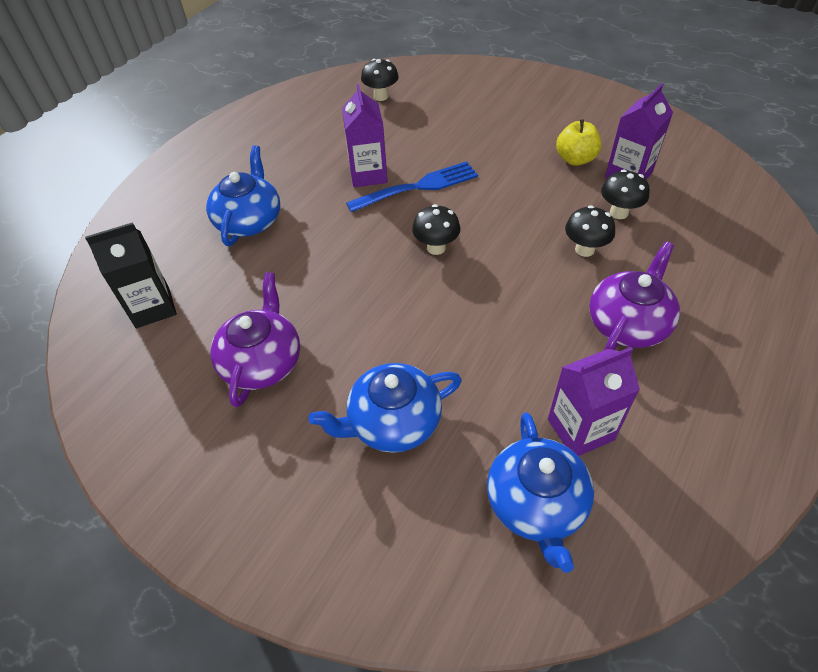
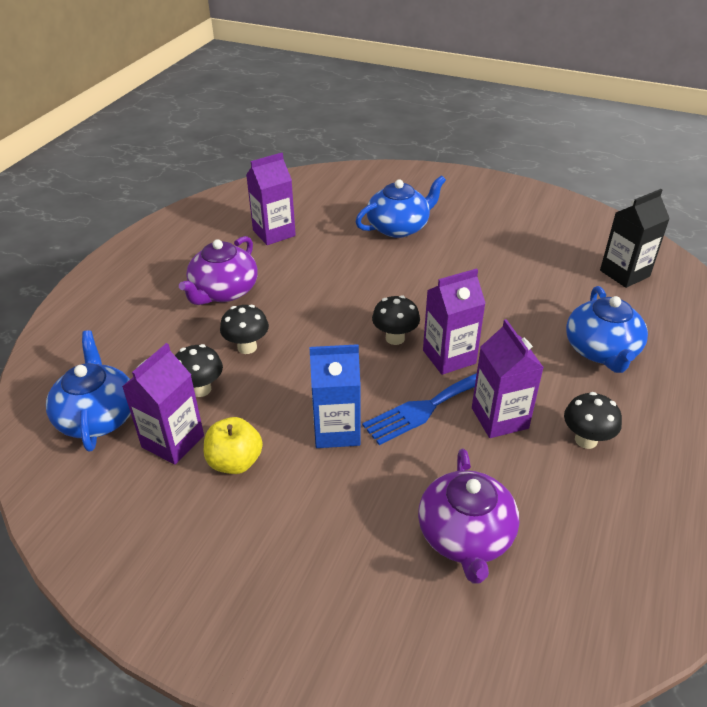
camera: 170 degrees right, 10 degrees down
purple teapot [210,272,300,407] -> purple teapot moved to [418,449,519,584]
black mushroom [361,59,399,101] -> black mushroom moved to [564,392,622,449]
blue teapot [487,412,594,573] -> blue teapot moved to [46,330,131,452]
none -> blue carton [309,344,361,448]
none -> purple carton [423,269,486,375]

